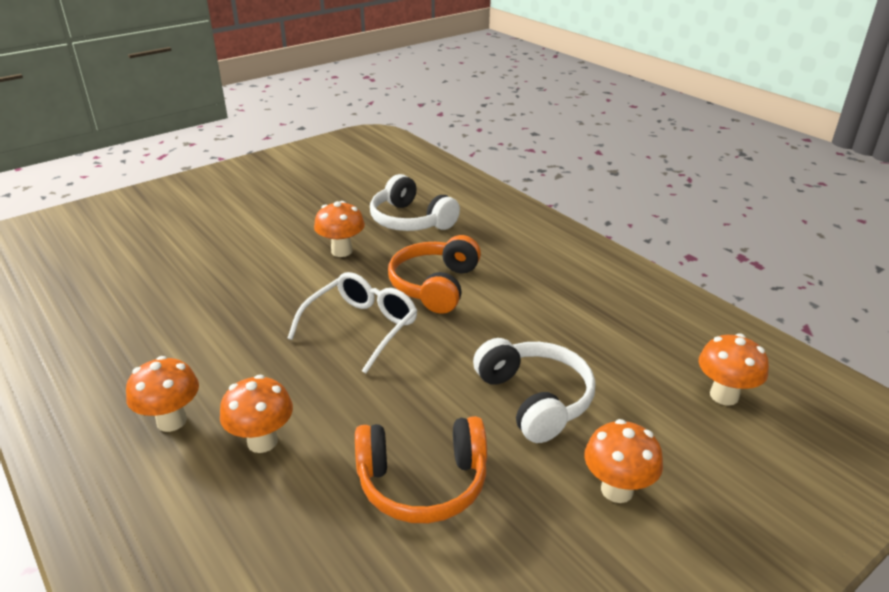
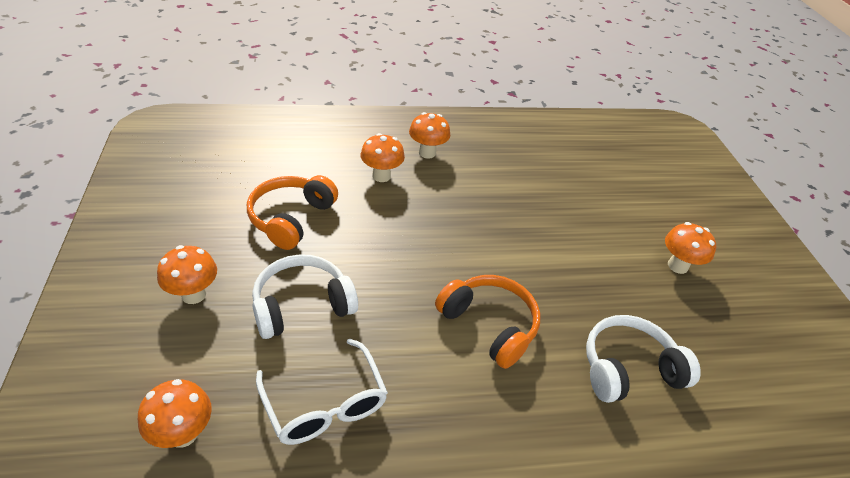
camera: 115 degrees right, 10 degrees up
white glasses [288,272,417,373] -> white glasses moved to [256,339,388,445]
orange mushroom [314,201,365,257] -> orange mushroom moved to [665,222,716,274]
white headphones [473,338,595,443] -> white headphones turned 150 degrees clockwise [252,254,358,339]

